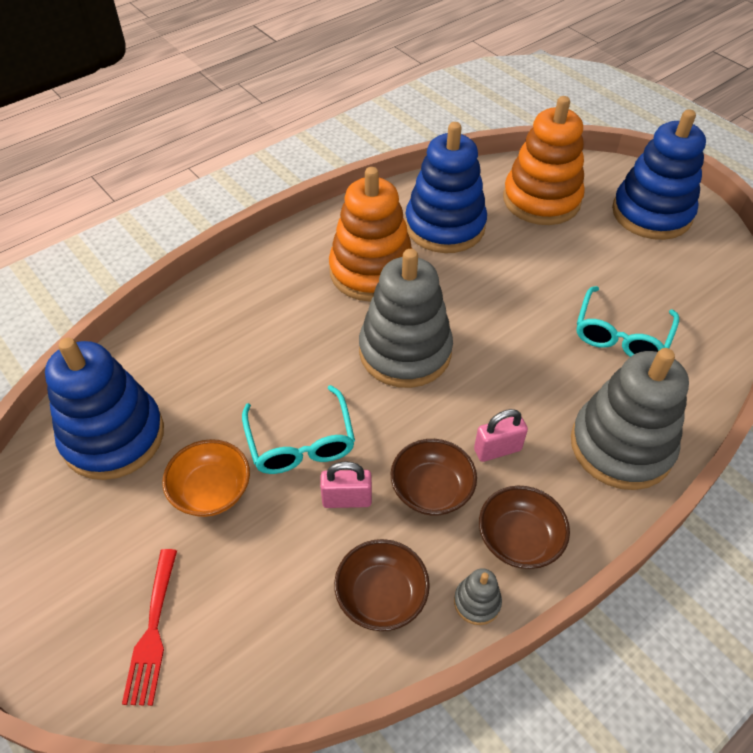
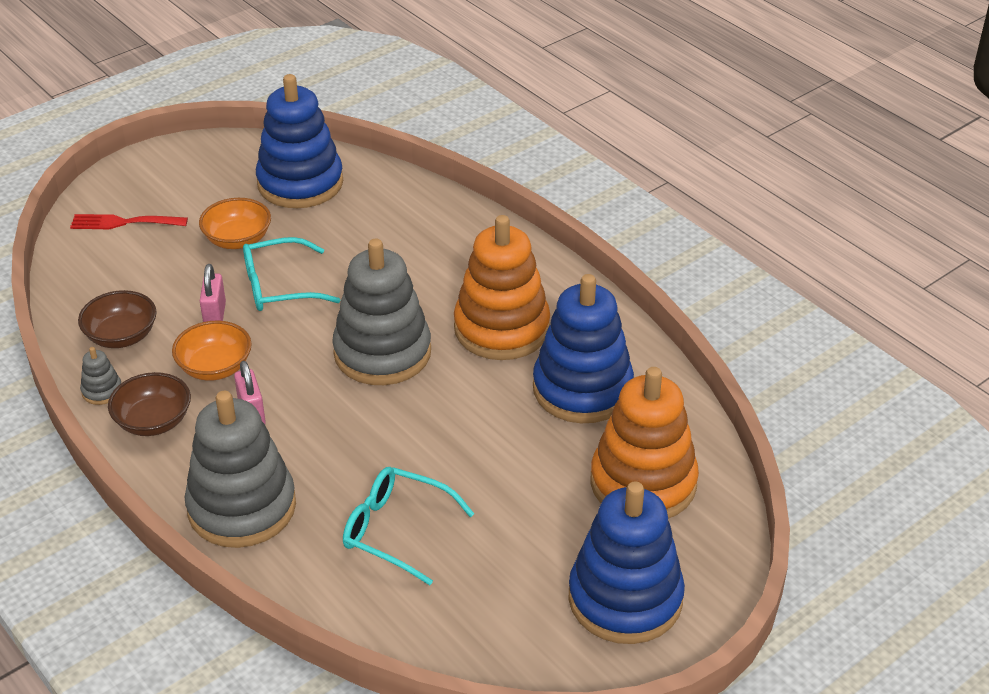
camera: 90 degrees right, 10 degrees down
brown bowl [391,439,477,516] -> orange bowl [172,321,252,381]

